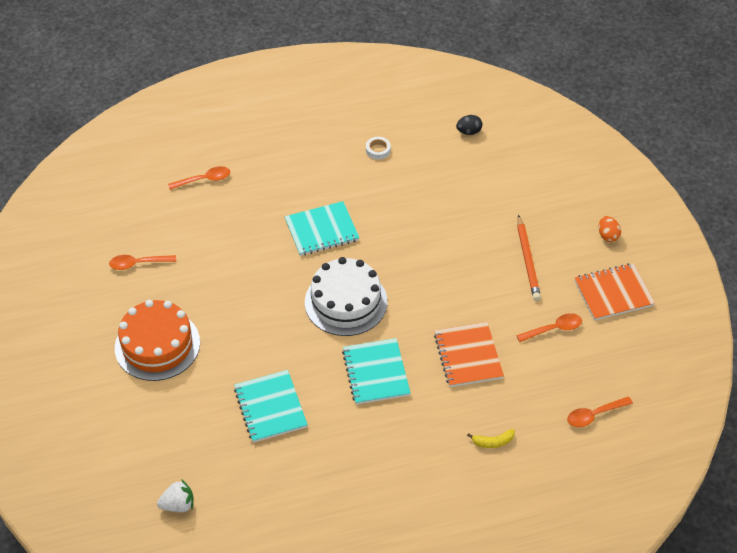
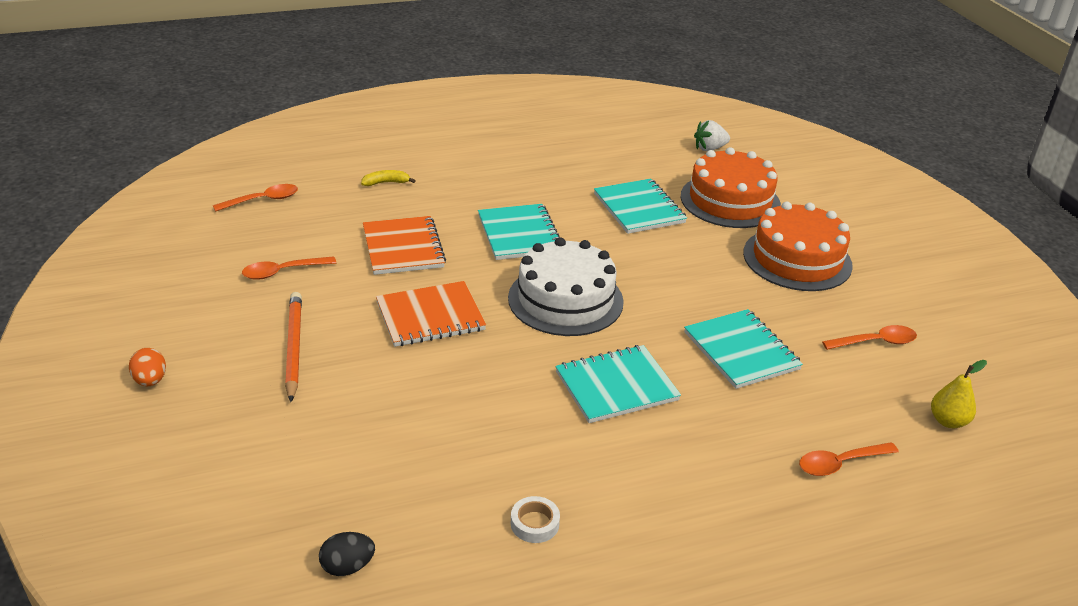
camera: 175 degrees right, 15 degrees down
orange notebook [574,263,655,321] -> orange notebook moved to [376,281,486,347]
none -> orange cake [680,147,781,228]
none -> turquoise notebook [684,309,803,389]
none -> yellow pear [931,360,987,428]

